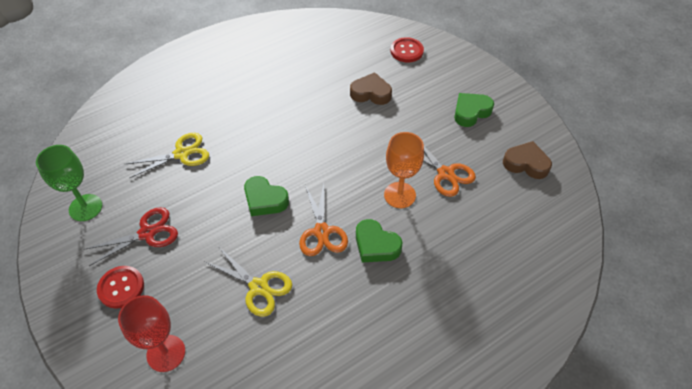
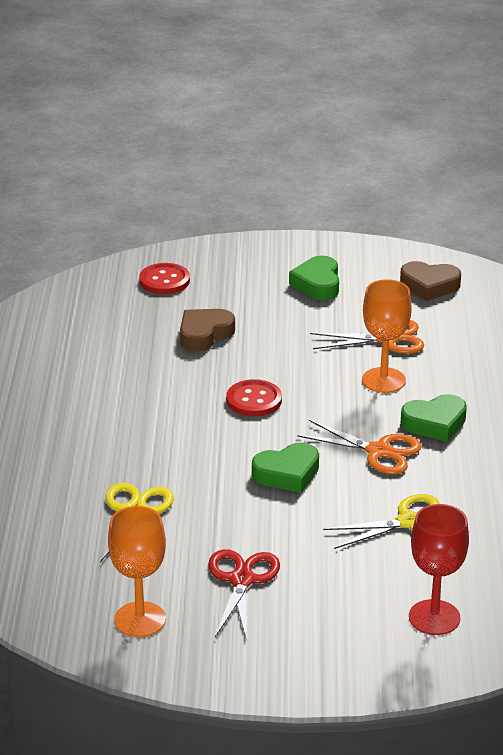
camera: 55 degrees left, 20 degrees down
green goblet [36,145,102,221] -> orange goblet [108,506,166,637]
red button [97,266,144,309] -> red button moved to [226,379,282,417]
brown heart [503,141,552,179] -> brown heart turned 135 degrees counterclockwise [400,261,461,301]

